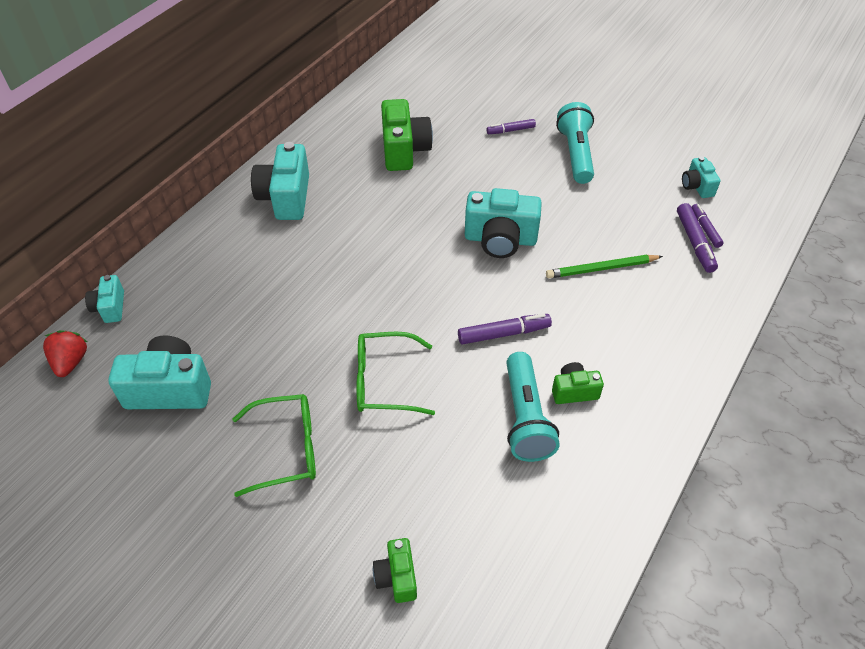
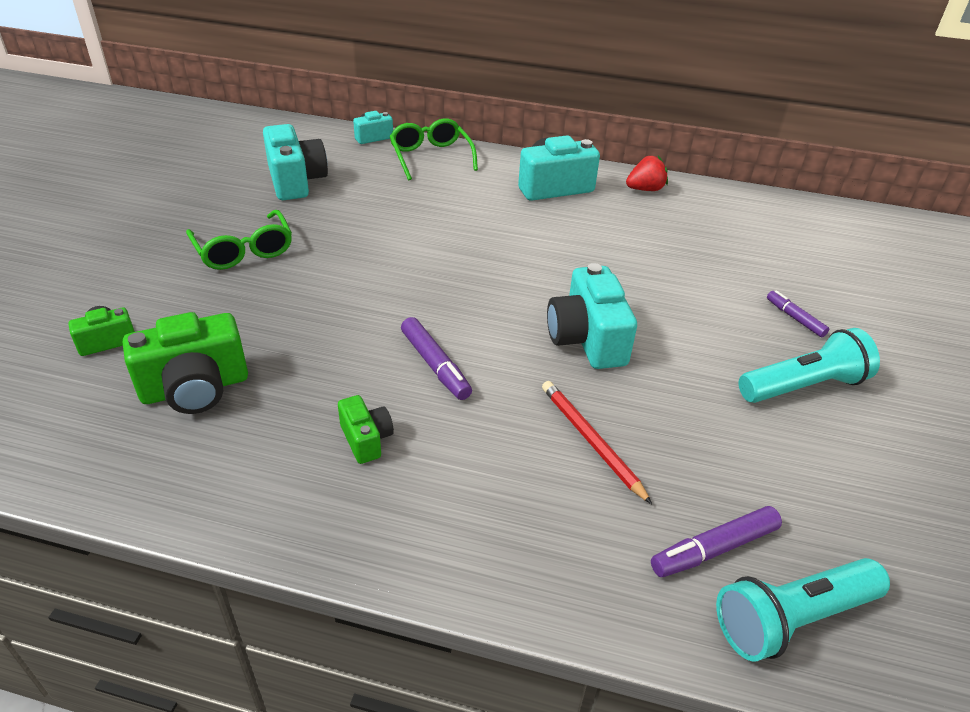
camera: 70 degrees right, 10 degrees down
red strawberry [43,330,87,377] -> red strawberry moved to [626,155,668,191]
green glasses [357,332,435,415] -> green glasses moved to [390,118,478,180]
green camera [381,99,433,171] -> green camera moved to [123,312,248,414]
turquoise flashlight [506,352,560,462] -> turquoise flashlight moved to [716,558,890,662]
green pencil [546,255,663,278] -> red pencil [542,381,652,504]
turquoise camera [682,156,721,198] -> none
purple marker [692,204,724,248] -> none

